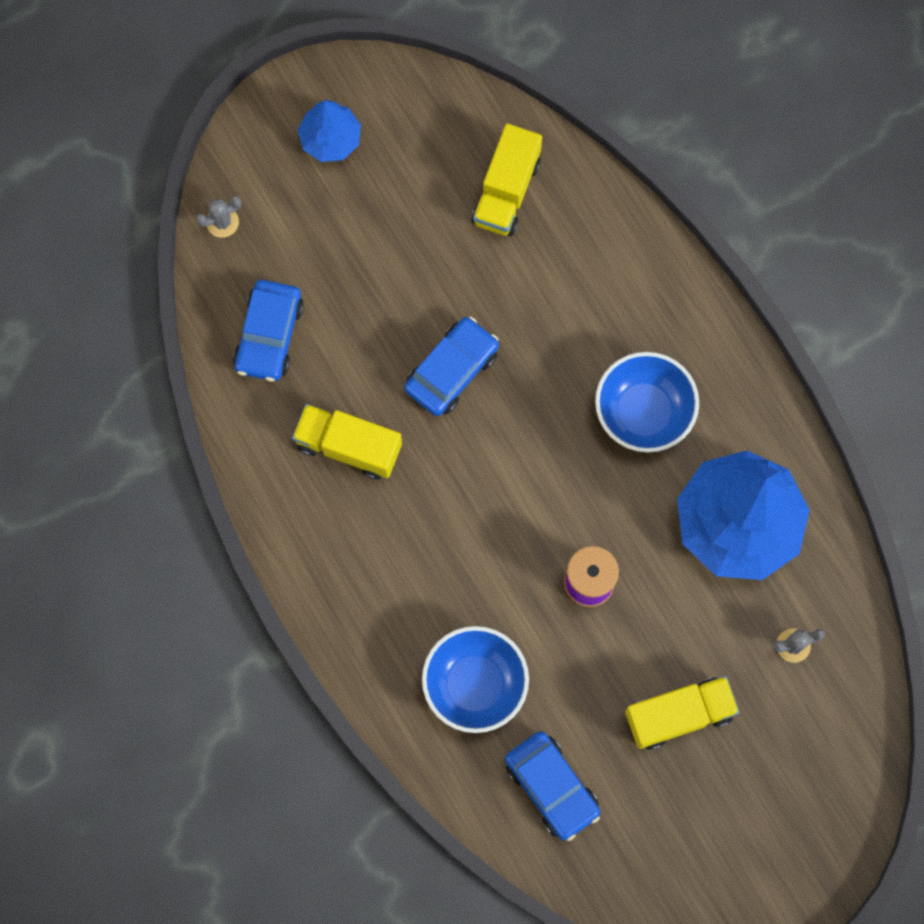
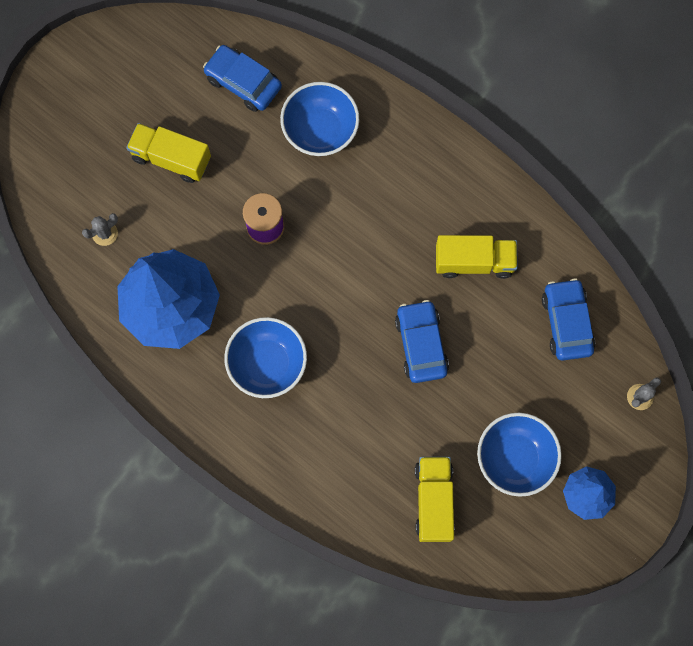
camera: 160 degrees right, 0 degrees up
blue car [404,317,499,416] -> blue car turned 150 degrees clockwise [395,300,449,383]
yellow truck [625,676,739,749] -> yellow truck turned 60 degrees clockwise [126,123,211,183]
none -> blue bowl [477,413,562,497]

